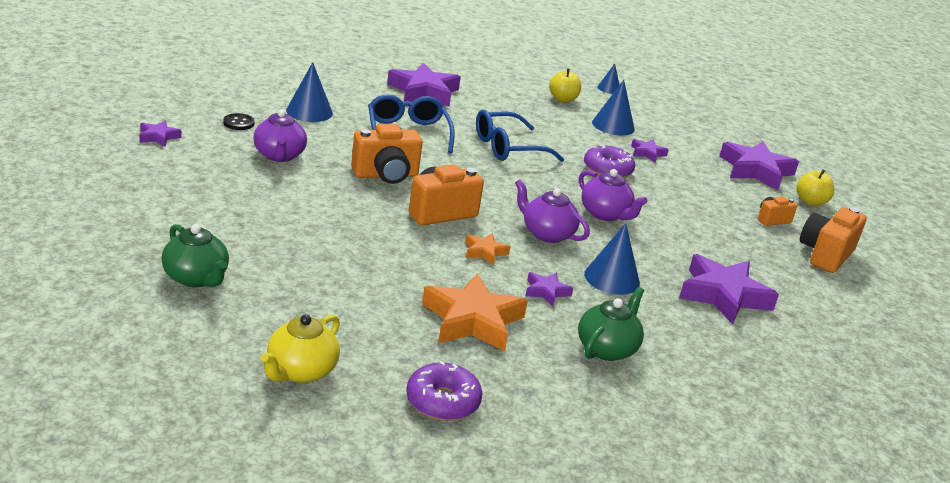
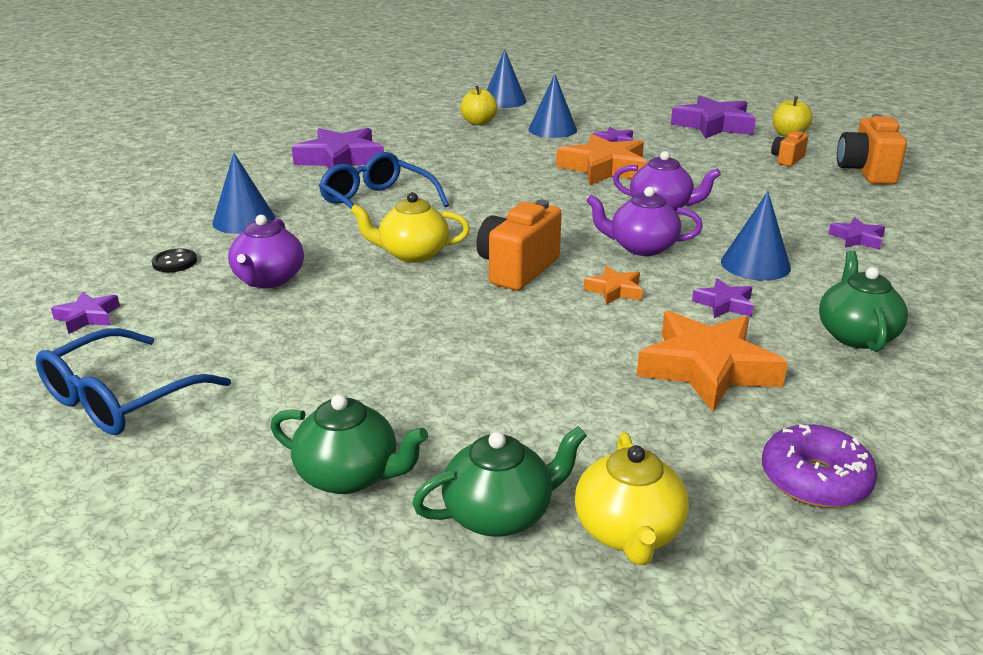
camera: 25 degrees left, 0 degrees up
purple teapot [253,109,307,162] -> purple teapot turned 45 degrees clockwise [228,215,304,288]
orange camera [351,124,422,184] -> yellow teapot [350,192,470,263]
blue glasses [476,110,564,162] -> blue glasses moved to [36,328,231,435]
purple donut [584,145,635,178] -> orange star [556,134,647,185]
blue cone [597,64,620,94] -> blue cone [487,49,526,108], size x1.68
purple star [679,254,779,325] -> purple star [828,217,885,250], size x0.49
none -> green teapot [412,426,587,537]

